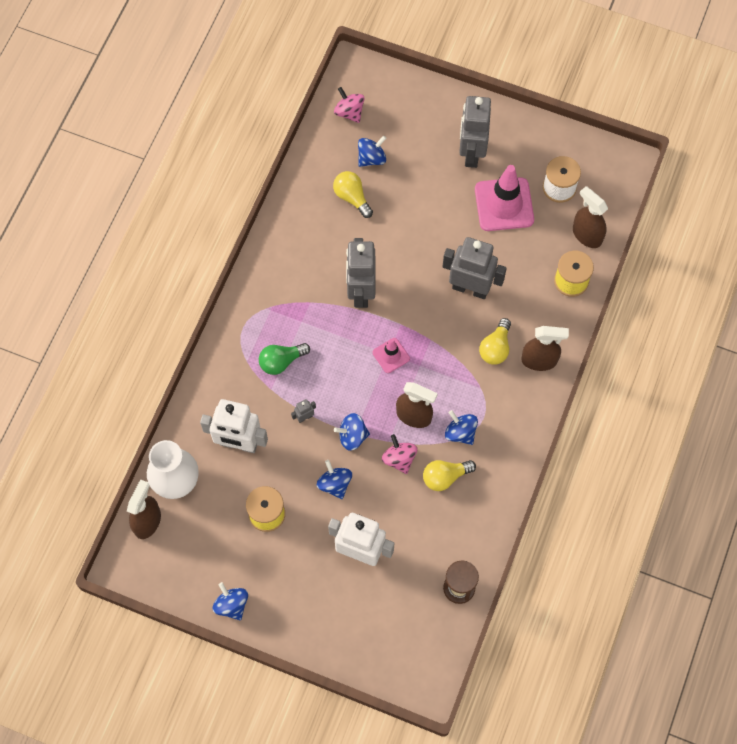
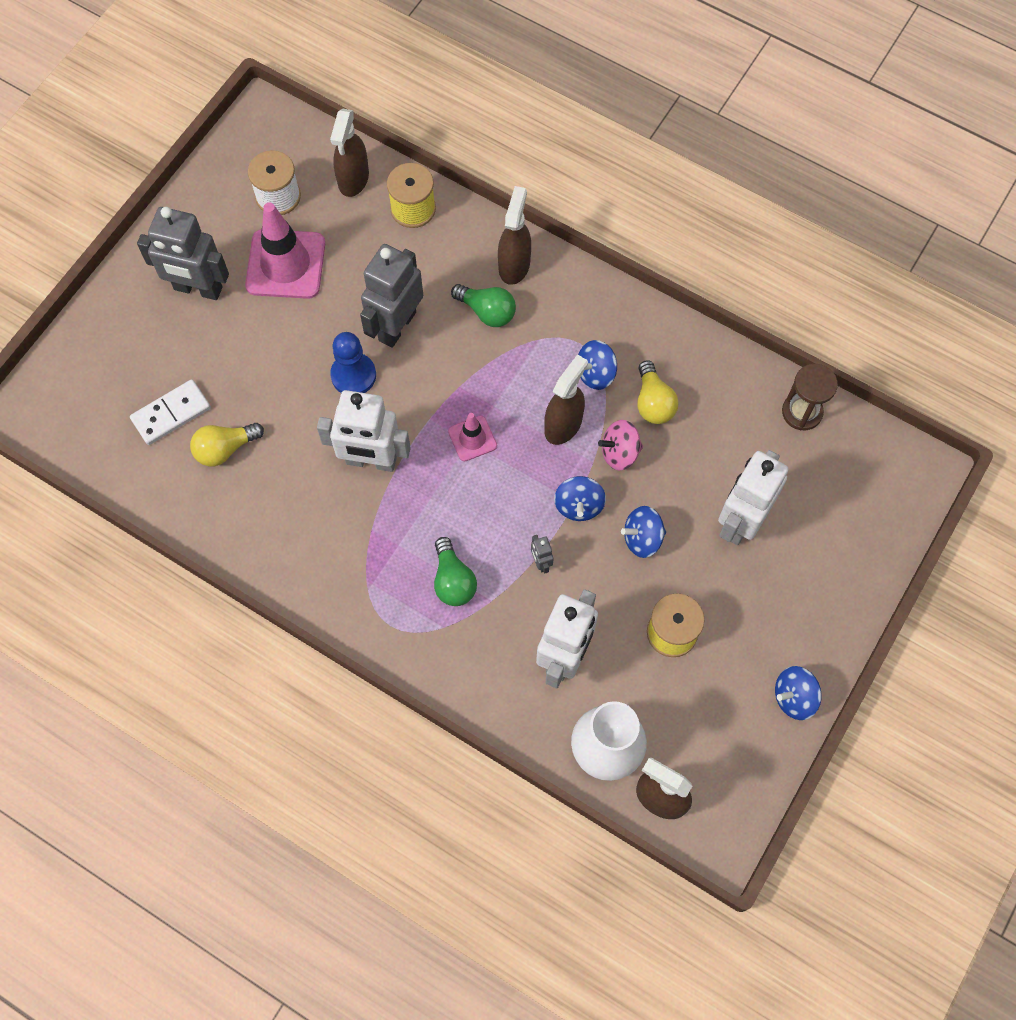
camera: 80 degrees left, 0 degrees up
pink spinning top [334,87,365,123] -> none
grey robot [346,238,376,308] -> white robot [317,390,411,472]
blue spinning top [358,136,386,167] -> white domino [130,379,211,445]
yellow light bulb [479,318,511,365] -> green light bulb [451,284,516,327]
brown spray bottle [573,186,608,248] -> brown spray bottle turned 45 degrees counterclockwise [330,109,369,197]
none -> blue pawn [330,332,376,393]

